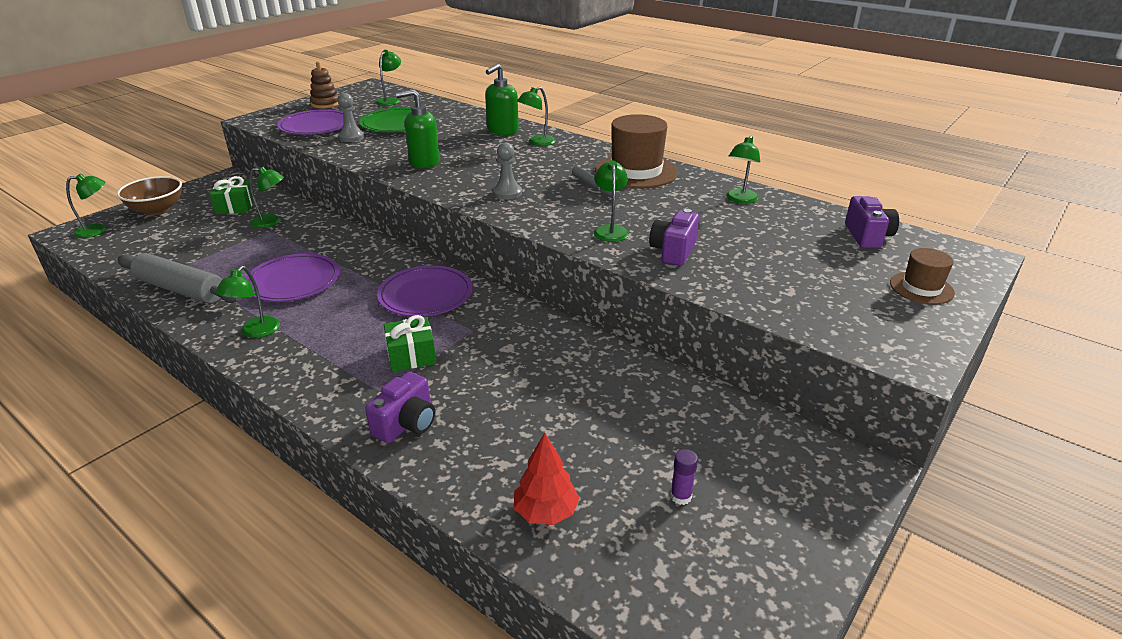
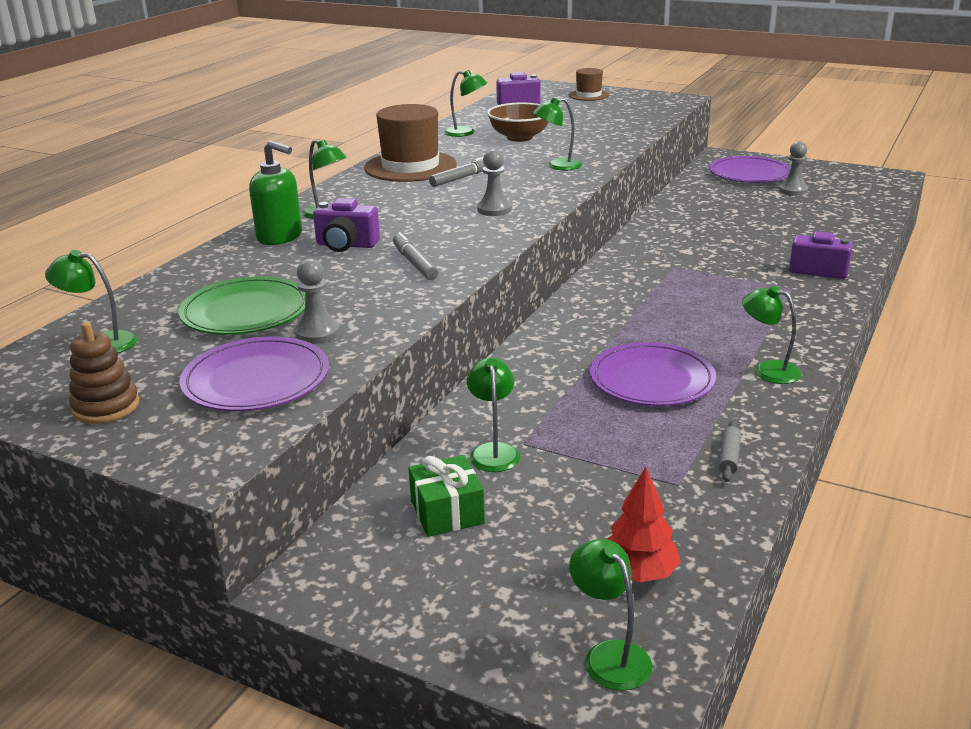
camera: 100 degrees left, 5 degrees down
brown bowl [117,176,182,215] -> brown bowl moved to [487,103,548,142]
grey rolling pin [117,253,242,303] -> grey rolling pin [719,420,741,482], size x0.41
green lamp [215,266,280,338] -> green lamp turned 150 degrees counterclockwise [742,286,801,384]
purple plate [377,266,473,316] -> purple plate moved to [709,156,791,183]
green gift [384,315,436,372] -> none
green soap dispenser [396,89,440,168] -> grey marker [393,232,438,280]
red tree [514,433,580,525] -> red tree moved to [607,467,681,582]
purple camera [649,209,699,266] -> purple camera moved to [313,198,380,252]
purple glue stick [670,449,698,505] -> grey pawn [779,141,808,196]

